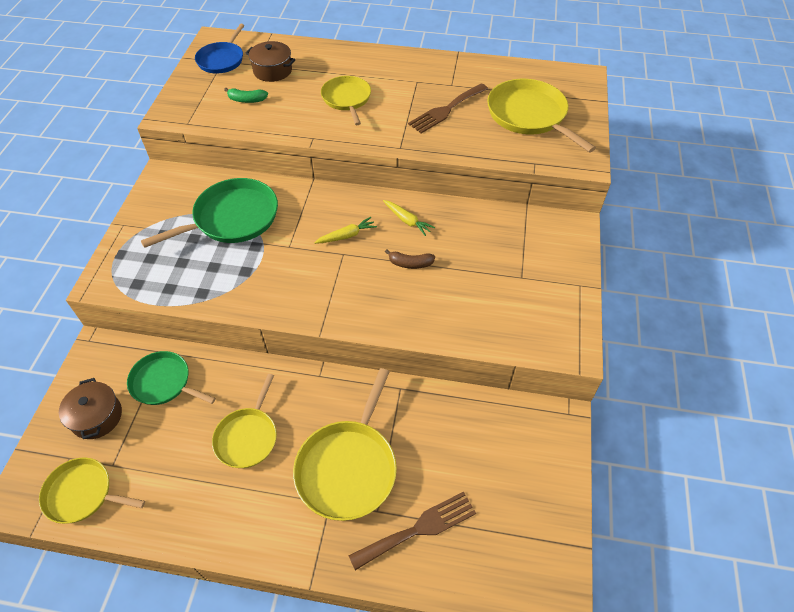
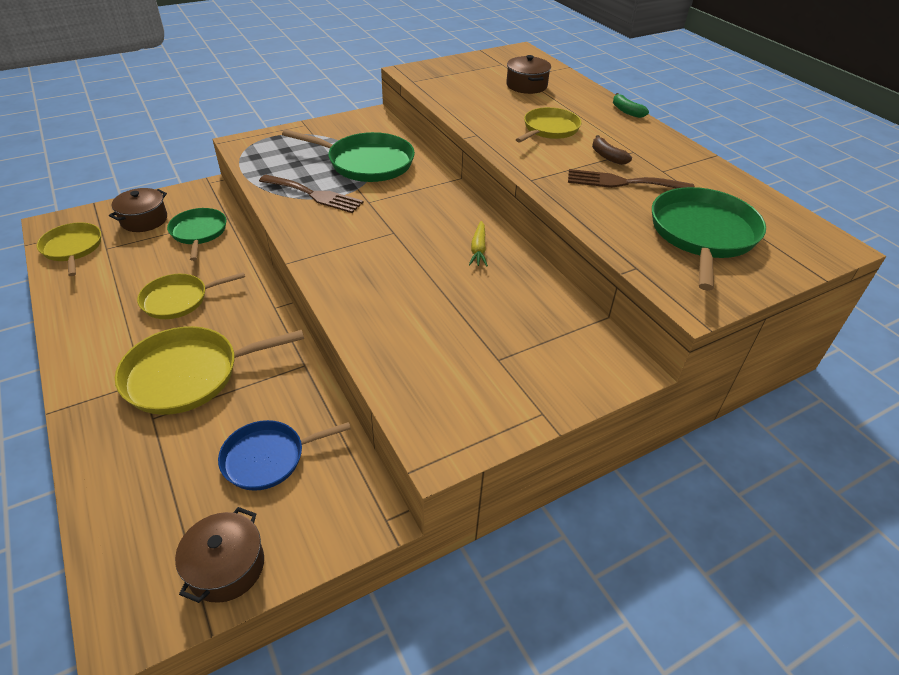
camera: 50 degrees right, 10 degrees down
blue pan [195,24,245,74] -> blue pan moved to [218,420,351,491]
green banana [224,88,268,103] -> green banana moved to [613,93,649,118]
yellow carrot [314,217,377,244] -> none
brown fork [348,491,476,570] -> brown fork moved to [259,175,364,213]
brown banana [385,249,435,269] -> brown banana moved to [592,135,632,165]
yellow pan [487,79,596,152] -> green pan [652,187,766,291]
none -> brown pot [175,507,264,603]

